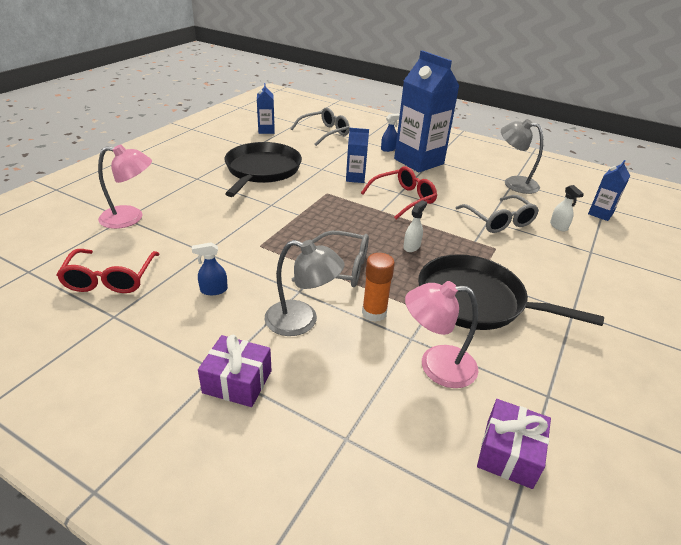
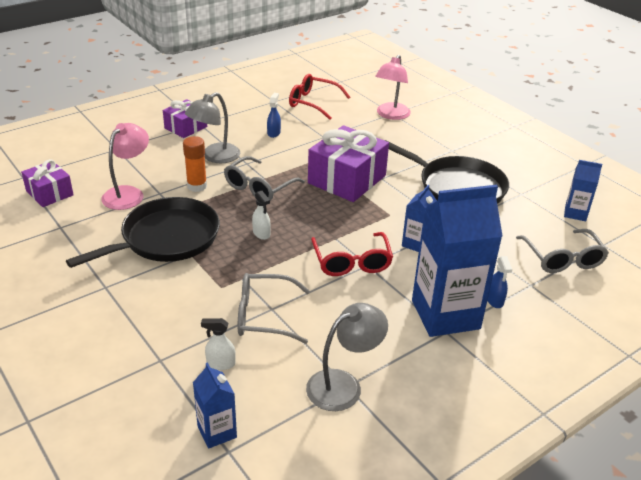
camera: 115 degrees right, 0 degrees up
none -> purple gift [308,125,389,202]

